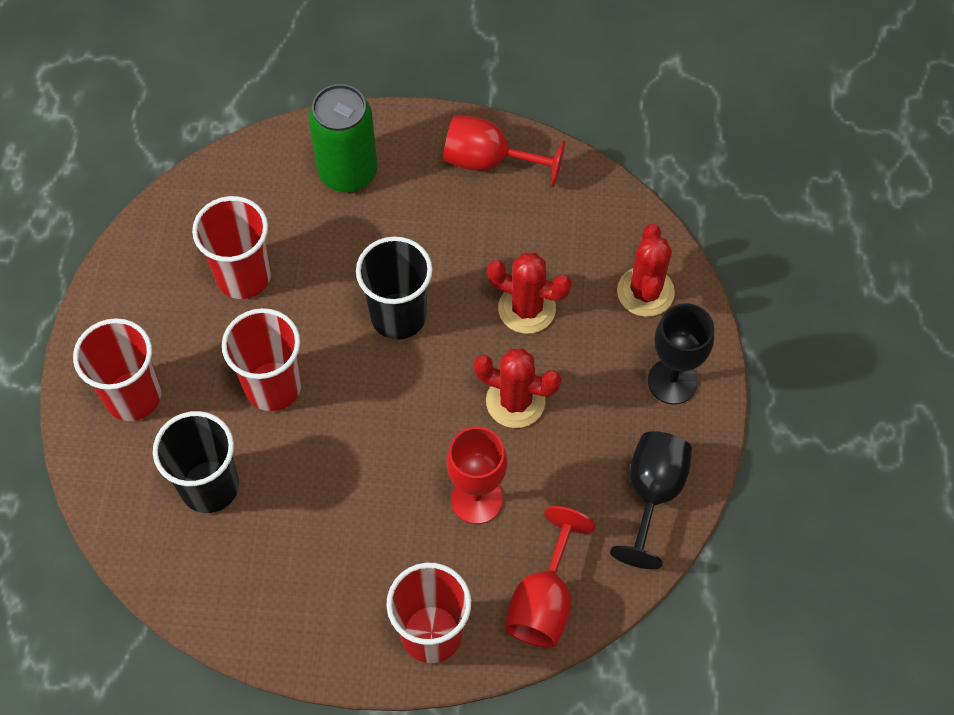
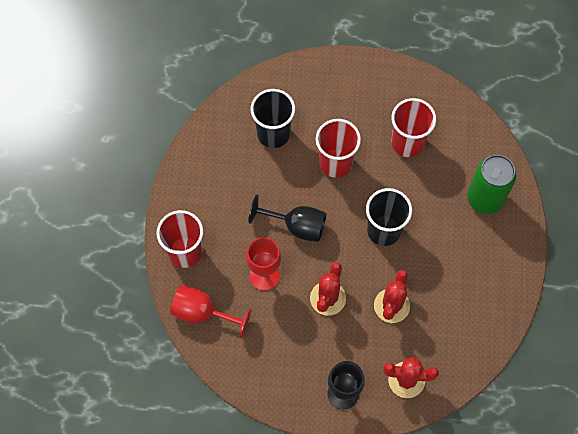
camera: 90 degrees right, 5 degrees up
red cup [73,318,161,421] -> none
red goblet [443,115,565,187] -> none
black goblet [610,431,692,569] -> black goblet moved to [248,195,326,242]

